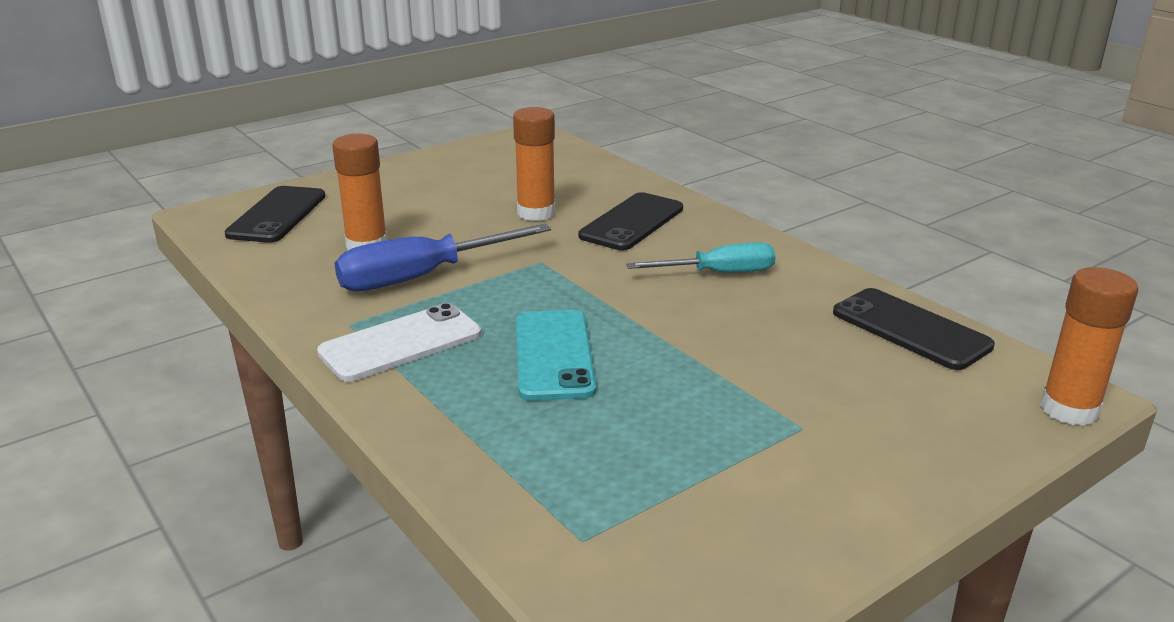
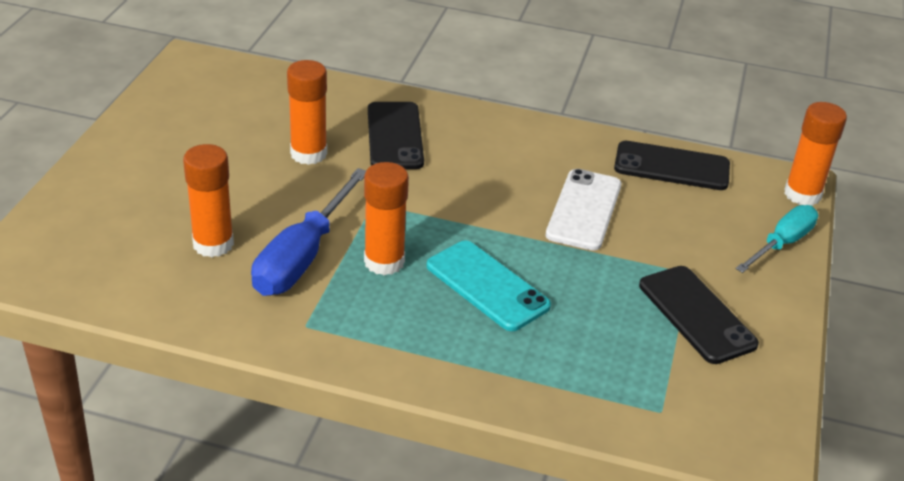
camera: 40 degrees left, 10 degrees up
black phone [224,186,326,243] -> black phone moved to [639,266,759,364]
white phone [317,303,481,382] -> white phone moved to [546,169,622,251]
turquoise screwdriver [626,242,776,273] -> turquoise screwdriver moved to [736,205,818,273]
none -> orange glue stick [364,162,409,275]

